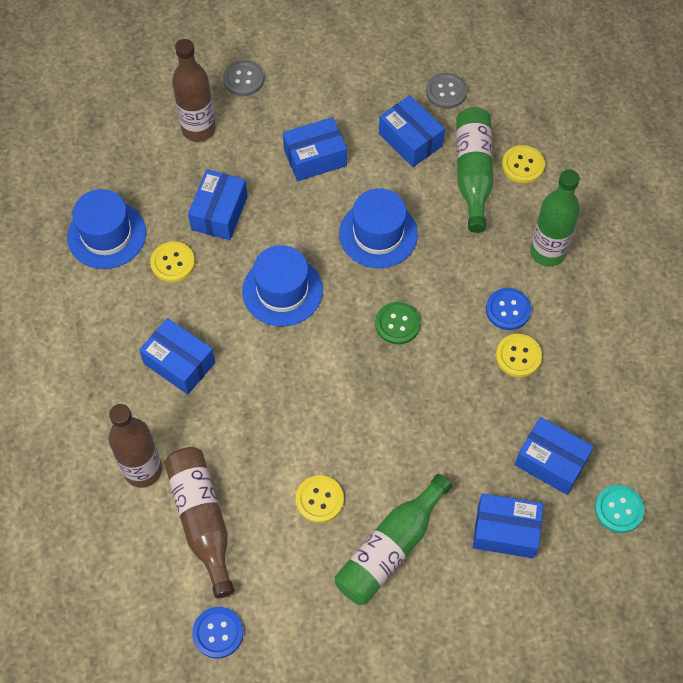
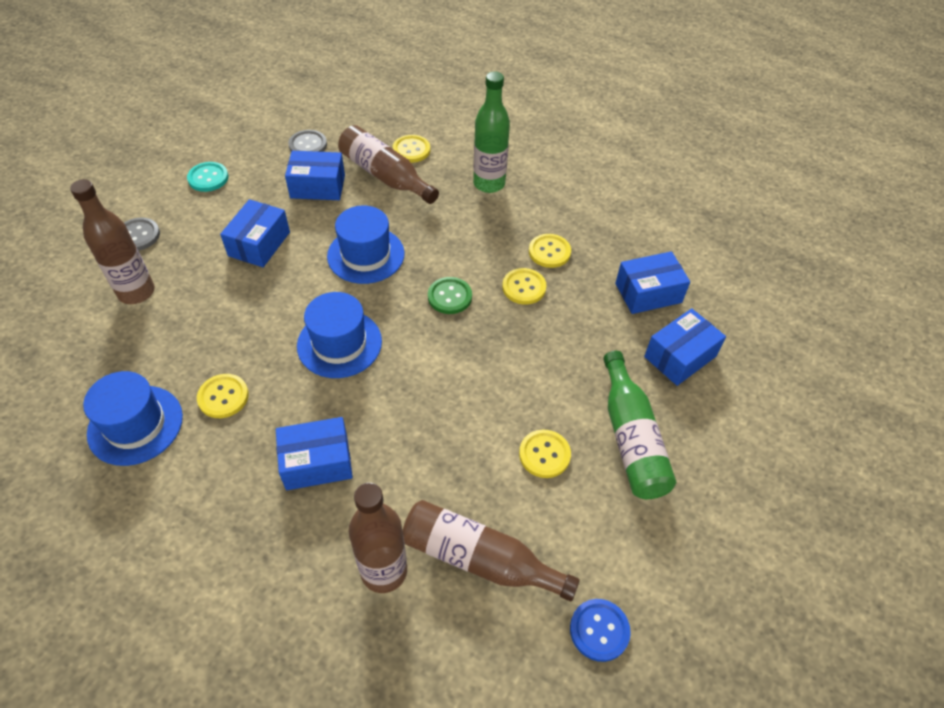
camera: 50 degrees left, 10 degrees down
blue box [188,170,248,240] -> none
green bottle [456,107,494,233] -> brown bottle [338,125,439,204]
blue button [486,288,531,330] -> none
turquoise button [595,485,645,533] -> turquoise button moved to [187,162,228,192]
none -> yellow button [502,268,546,305]

